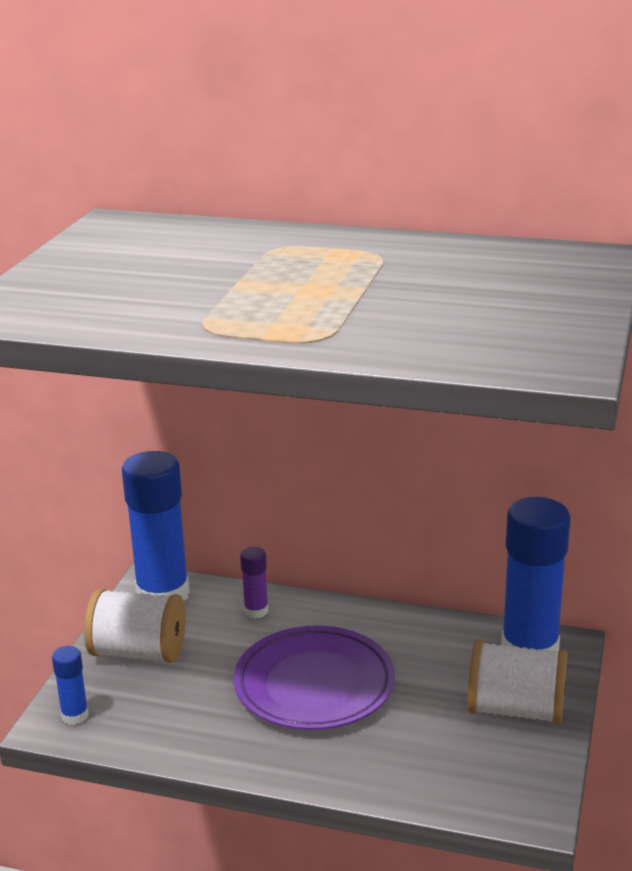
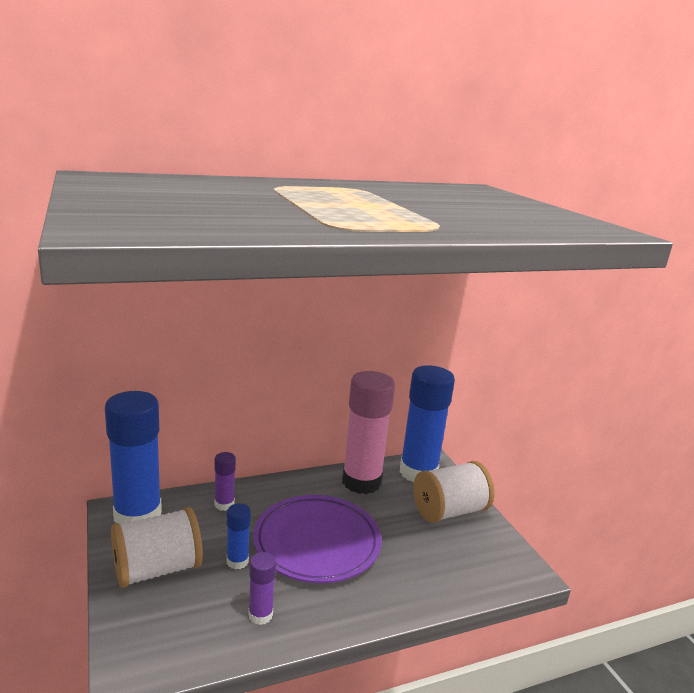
camera: 40 degrees left, 5 degrees down
blue glue stick [52,646,89,725] -> blue glue stick moved to [227,503,251,570]
none -> purple glue stick [248,552,276,625]
none -> pink glue stick [342,371,395,494]

